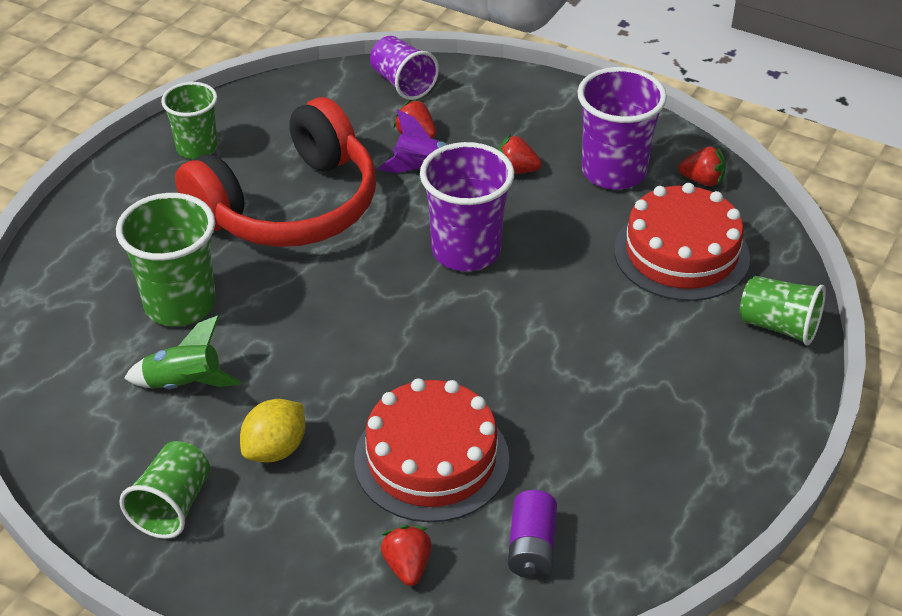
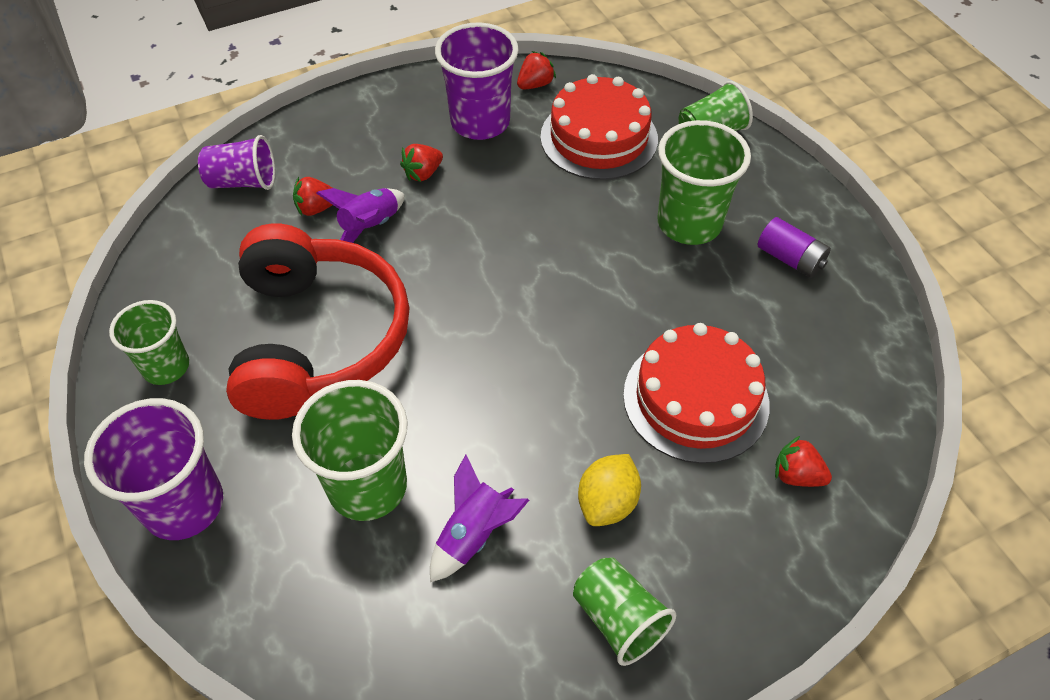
camera: 55 degrees left, 10 degrees up
green rocket [124,315,241,389] -> purple rocket [430,454,529,582]
yellow lemon [240,399,305,463] -> yellow lemon turned 45 degrees clockwise [578,454,641,526]
purple cup [420,142,514,271] -> purple cup moved to [84,398,223,540]
purple battery [508,490,557,579] -> purple battery moved to [758,217,831,278]
none -> green cup [657,120,751,245]

